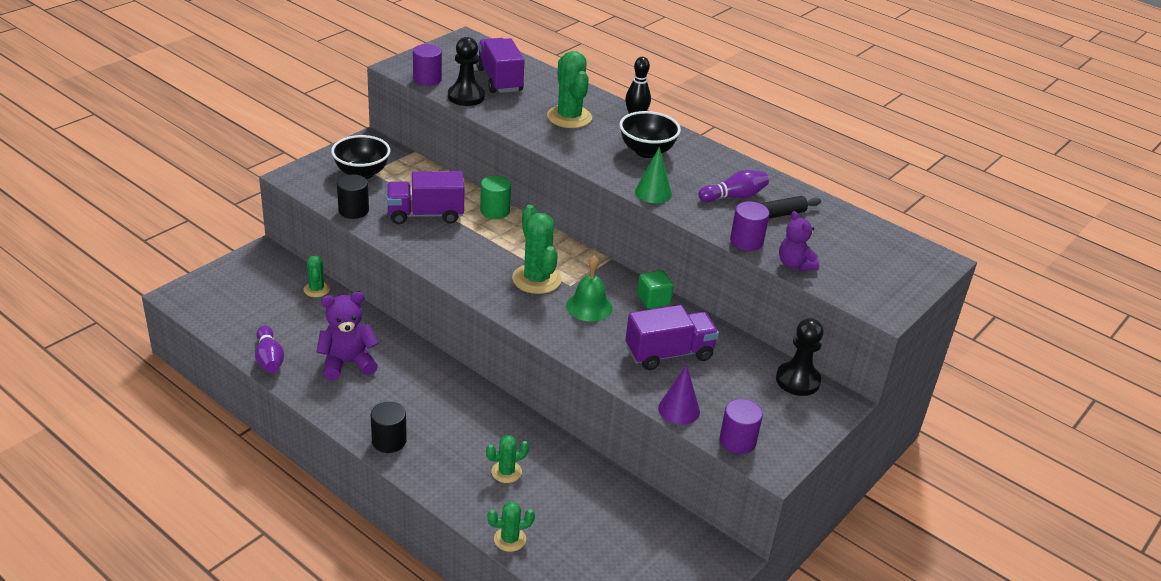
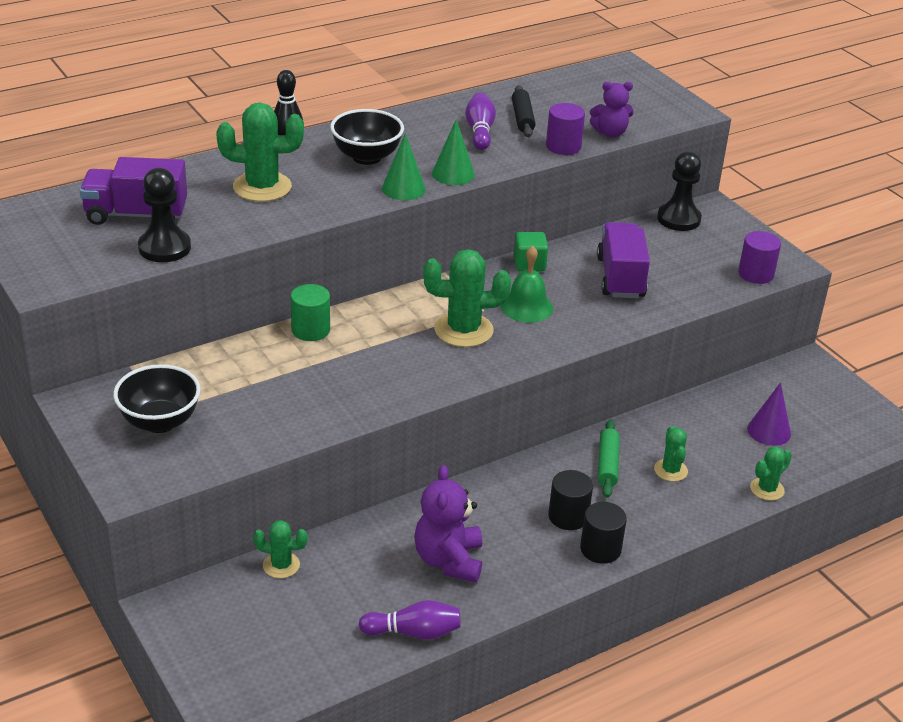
camera: 70 degrees left, 0 degrees up
black cylinder [337,174,369,219] -> black cylinder moved to [548,470,593,530]
purple truck [387,171,464,224] -> none
purple cylinder [413,44,442,86] -> none
green cactus [487,501,535,552] -> green cactus turned 45 degrees clockwise [750,446,792,501]
purple cone [658,364,700,425] -> purple cone moved to [747,382,791,446]
none -> green cone [382,133,426,200]
none -> green rolling pin [598,419,620,498]

